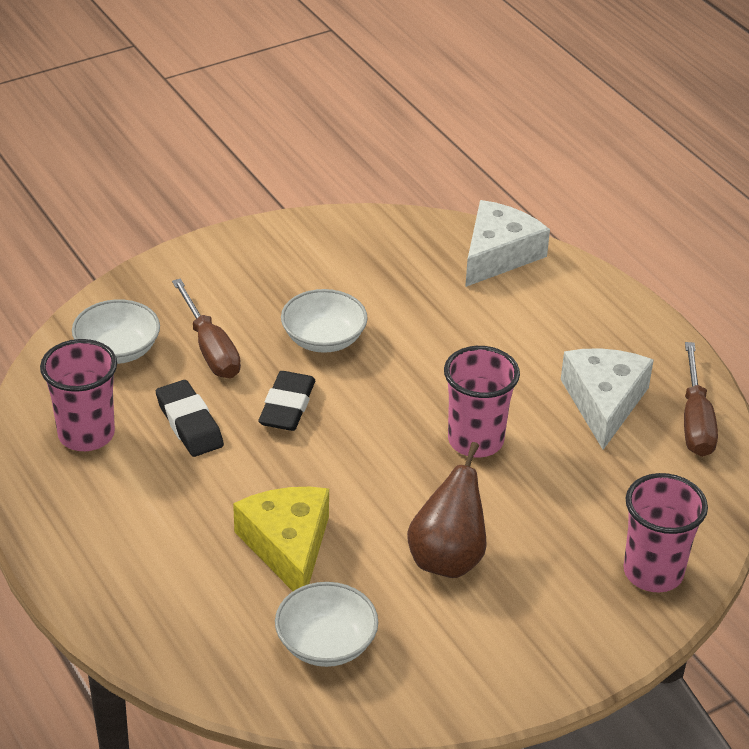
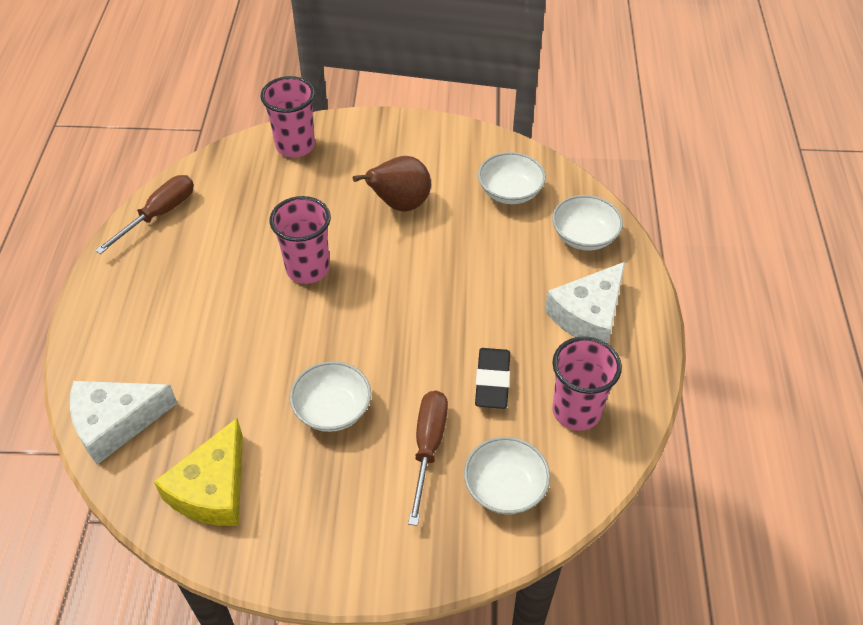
camera: 145 degrees left, 10 degrees up
yellow cheese [233,487,329,591] -> yellow cheese moved to [154,418,243,526]
black eraser [259,371,315,431] -> none
white cheese [561,348,654,450] -> white cheese moved to [545,262,625,343]
none -> white bowl [552,195,623,251]

